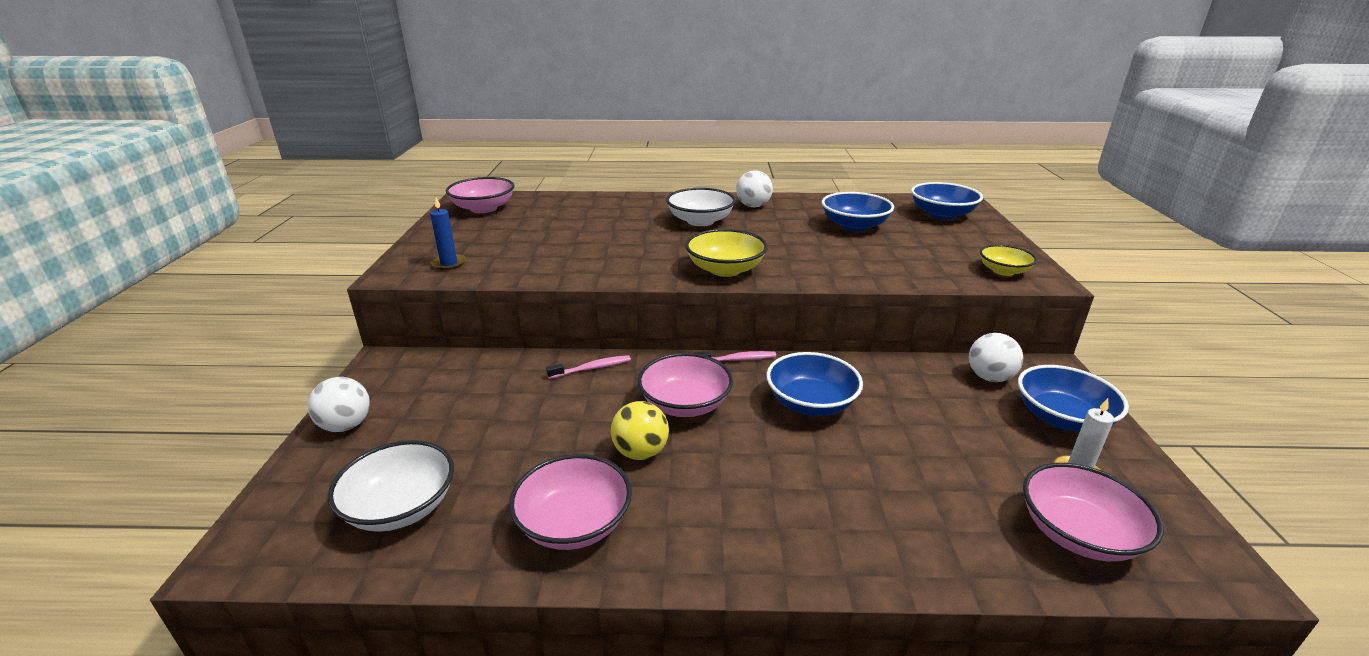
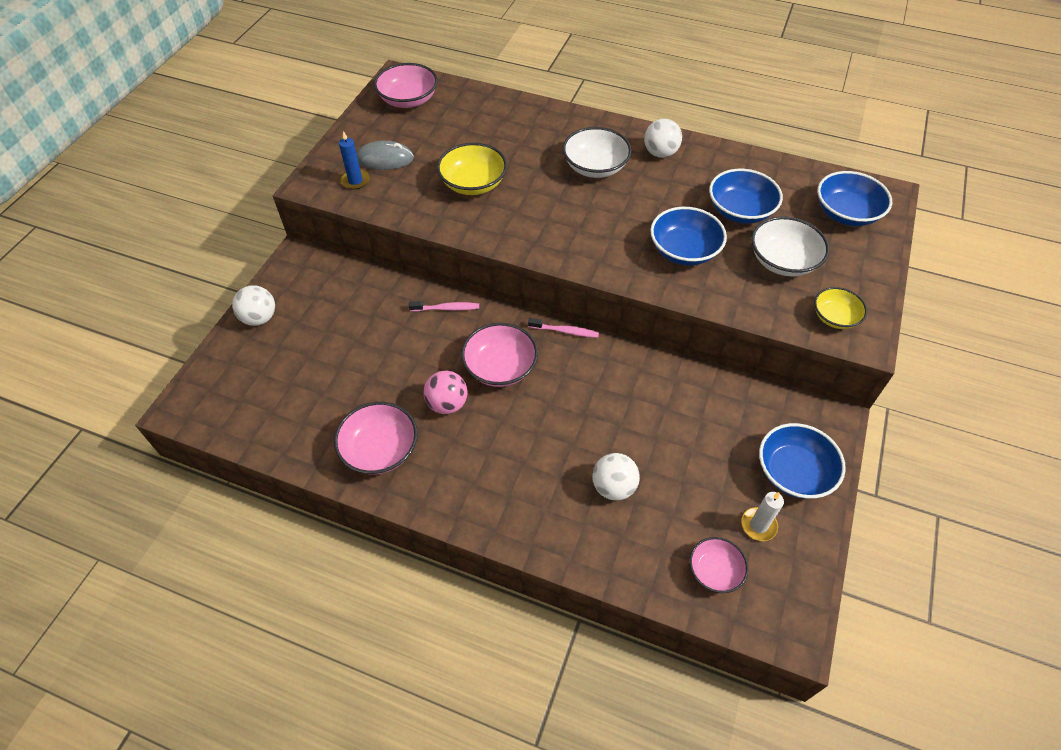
camera: 20 degrees right, 25 degrees up
white bowl [328,440,454,532] -> white bowl moved to [751,217,829,276]
yellow ball [611,401,669,460] -> pink ball [424,371,468,414]
yellow bowl [685,229,768,277] -> yellow bowl moved to [437,143,507,195]
blue bowl [766,352,863,416] -> blue bowl moved to [650,207,727,266]
white ball [969,333,1023,382] -> white ball moved to [592,453,640,501]
pink bowl [1023,463,1163,561] -> pink bowl [690,537,748,593], size x0.64
none -> grey mouse [357,141,414,170]

